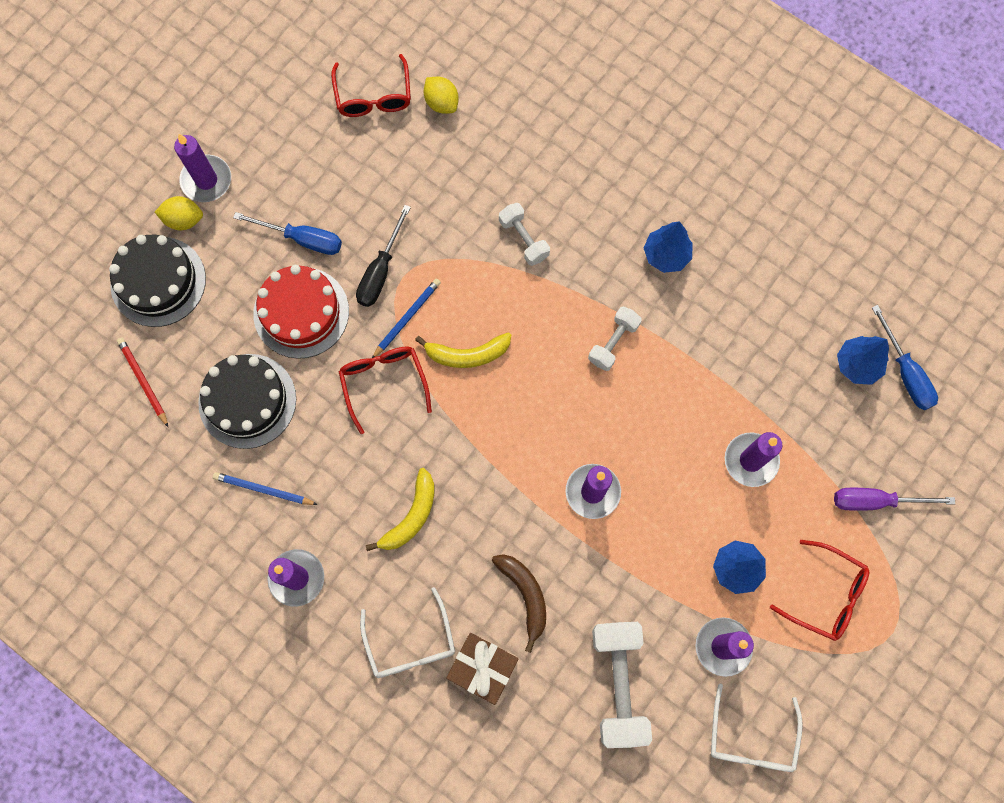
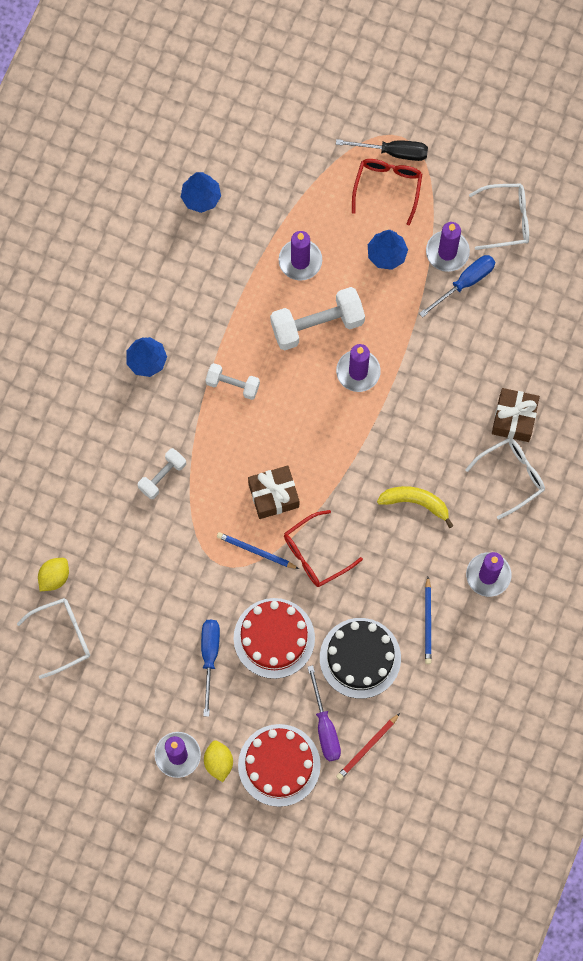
camera: 105 degrees left, 0 degrees up
black cake [109,235,206,327] -> red cake [238,724,321,807]
red glasses [331,54,411,117] -> white glasses [17,598,90,679]
black screwdriver [356,205,411,307] -> black screwdriver moved to [336,139,428,161]
yellow banana [415,332,511,368] -> brown gift [248,465,299,519]
brown banana [492,554,546,653] -> none
white dumbbell [592,622,652,748] -> white dumbbell moved to [270,287,365,351]
purple screwdriver [834,488,955,511] -> purple screwdriver moved to [308,665,341,761]
blue screwdriver [872,305,938,410] -> blue screwdriver moved to [419,255,495,318]

